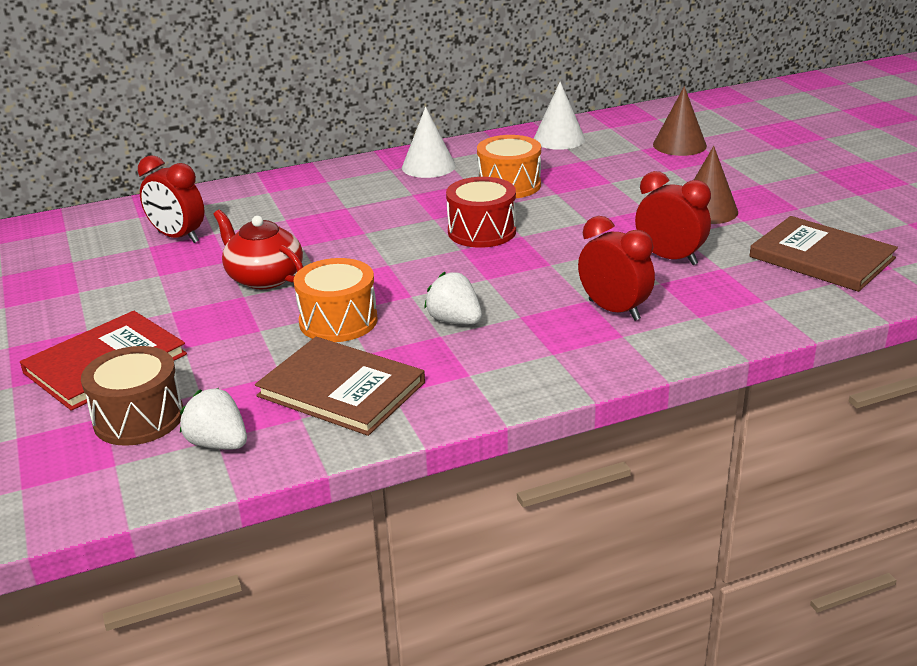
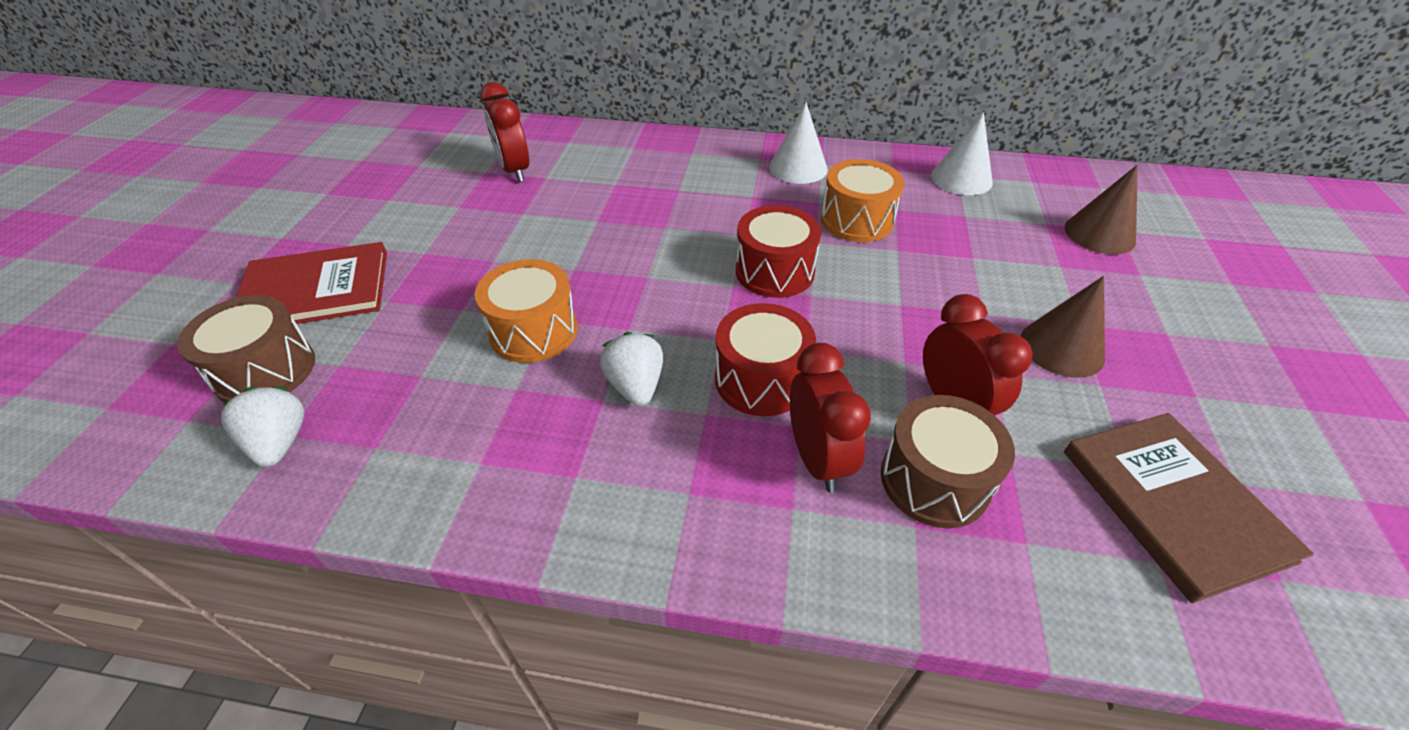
camera: 30 degrees right, 15 degrees up
red teapot [213,210,303,289] -> none
brown book [255,337,425,436] -> none
none -> red drum [715,303,816,416]
none -> brown drum [881,395,1015,528]

